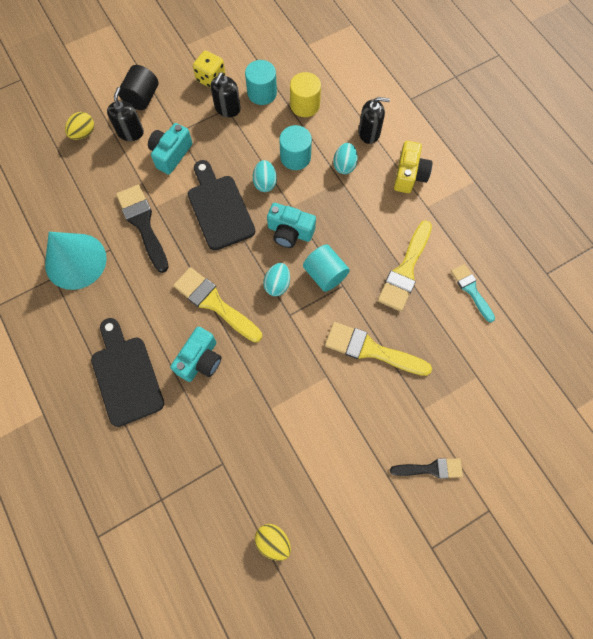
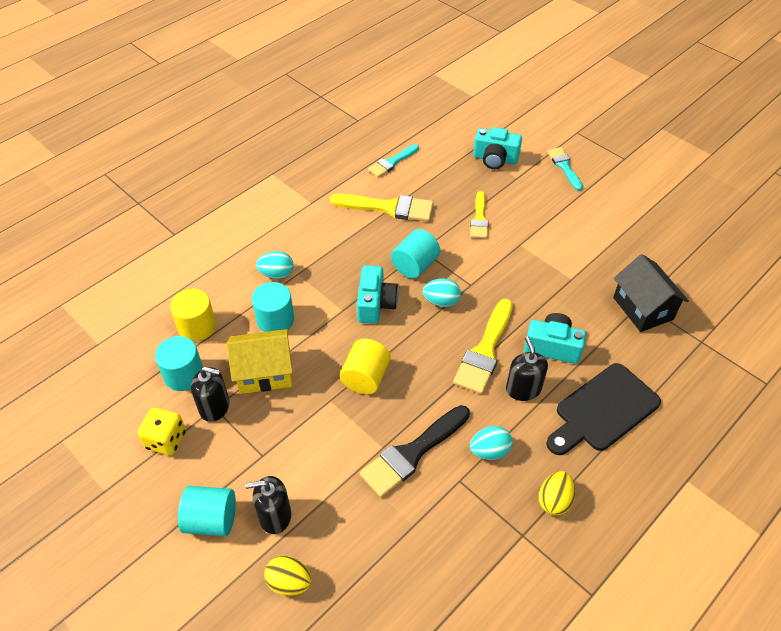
camera: 105 degrees left, 20 degrees down
turquoise cone [45,232,107,290] -> none
black cylinder [119,65,158,110] -> turquoise cylinder [178,486,236,536]
turquoise camera [148,123,192,175] -> turquoise camera moved to [473,127,522,169]
black cutting board [188,160,255,250] -> yellow cylinder [340,339,391,394]
turquoise egg [253,160,277,192] -> turquoise egg moved to [470,426,512,460]
yellow egg [255,524,291,561] -> yellow egg moved to [539,471,575,516]
yellow brush [325,322,432,376] -> yellow brush [470,191,489,239], size x0.63
black soap dispenser [359,97,390,144] -> black soap dispenser moved to [506,336,548,401]
black brush [390,458,463,479] -> turquoise brush [547,147,583,191]
yellow camera [394,141,433,193] -> none
none -> yellow house [226,329,293,394]
none -> black house [613,254,689,332]

